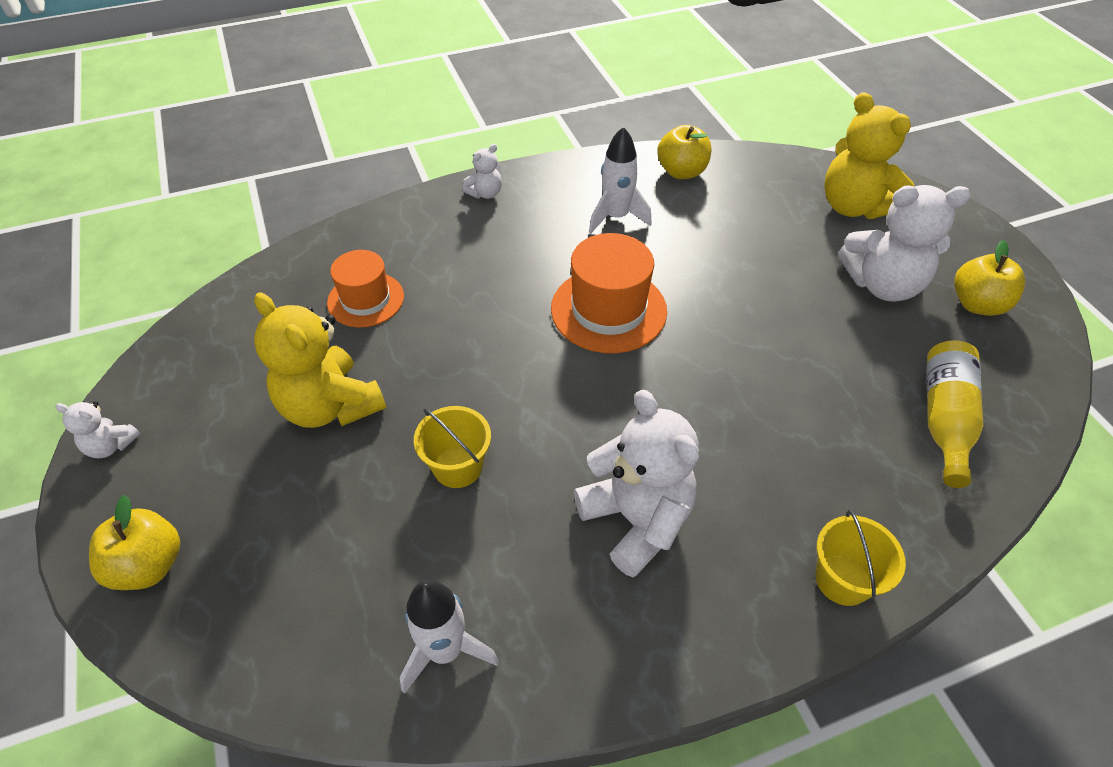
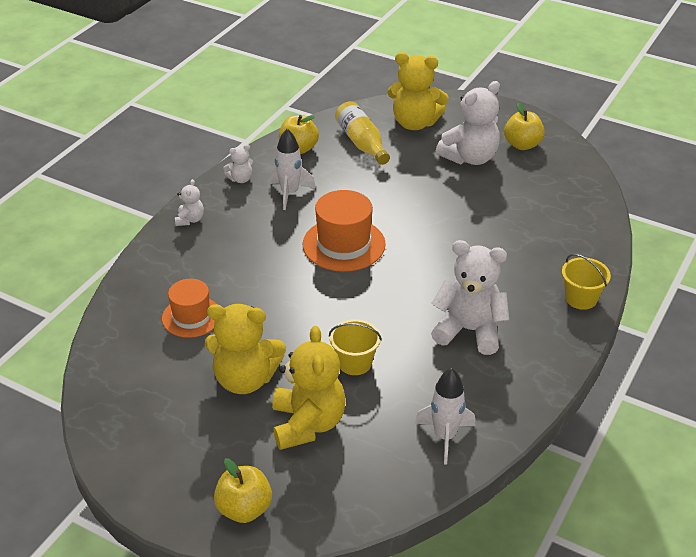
camera: 40 degrees left, 10 degrees down
white teddy bear [55,401,140,459] -> white teddy bear moved to [223,144,254,183]
yellow bottle [927,340,984,488] -> yellow bottle moved to [335,101,390,165]
none -> yellow teddy bear [272,326,346,450]

